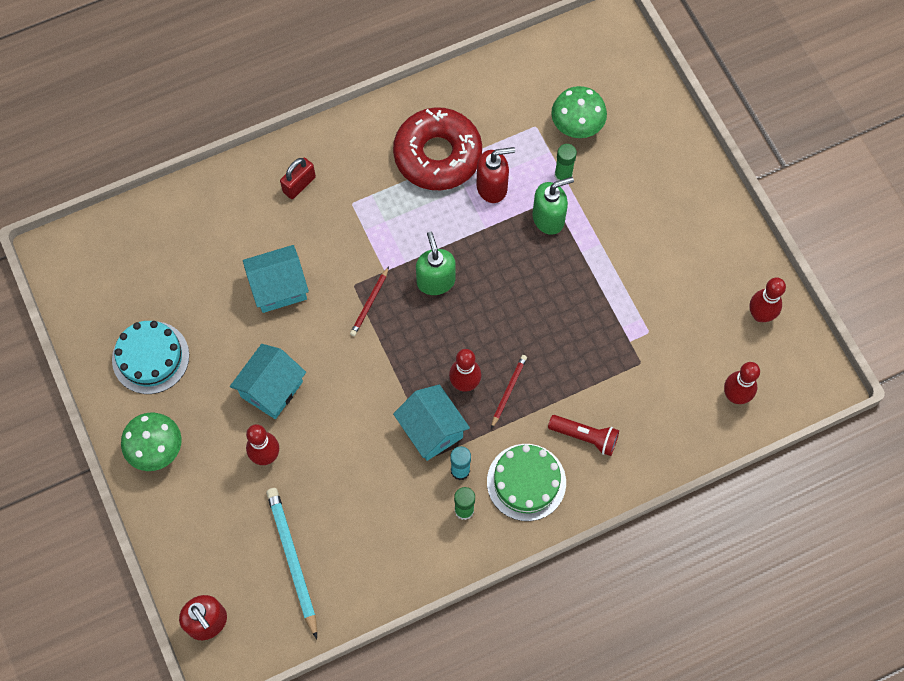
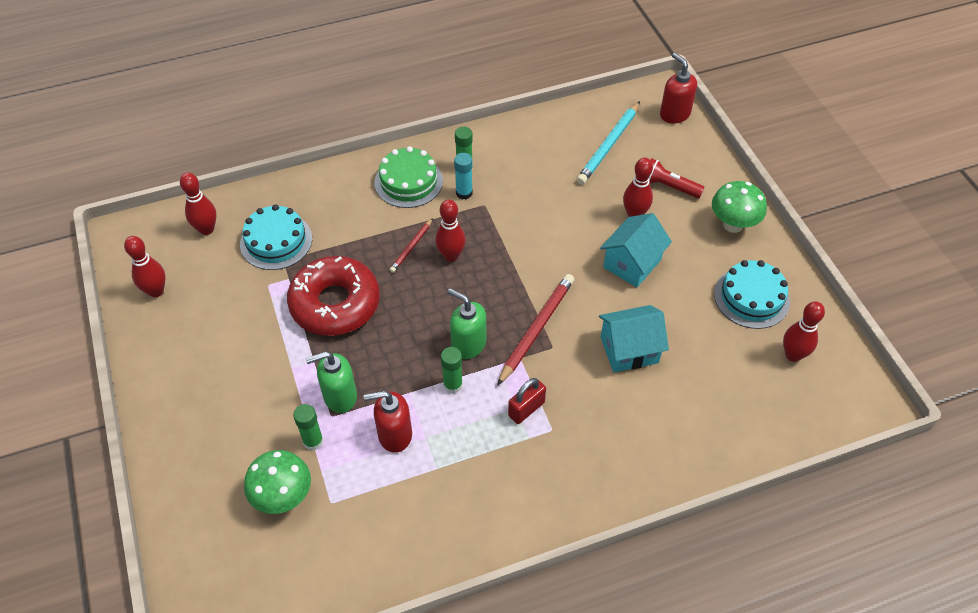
camera: 175 degrees left, 15 degrees down
turquoise pencil [266,488,317,639] -> turquoise pencil turned 45 degrees clockwise [577,101,640,185]
red padlock [280,157,316,199] -> red padlock moved to [508,378,546,424]
red pencil [350,266,389,336] -> red pencil [497,274,574,386], size x1.82
red donut [393,107,482,190] -> red donut moved to [287,256,380,336]
turquoise house [393,384,470,461] -> none
green soap dispenser [416,232,456,295] -> green soap dispenser turned 135 degrees clockwise [447,288,486,359]
red flashlight [548,415,619,456] -> red flashlight moved to [649,158,705,198]
none -> turquoise cake [240,204,312,270]
none -> green glue stick [441,347,463,394]
none -> red bowling pin [783,301,825,362]

